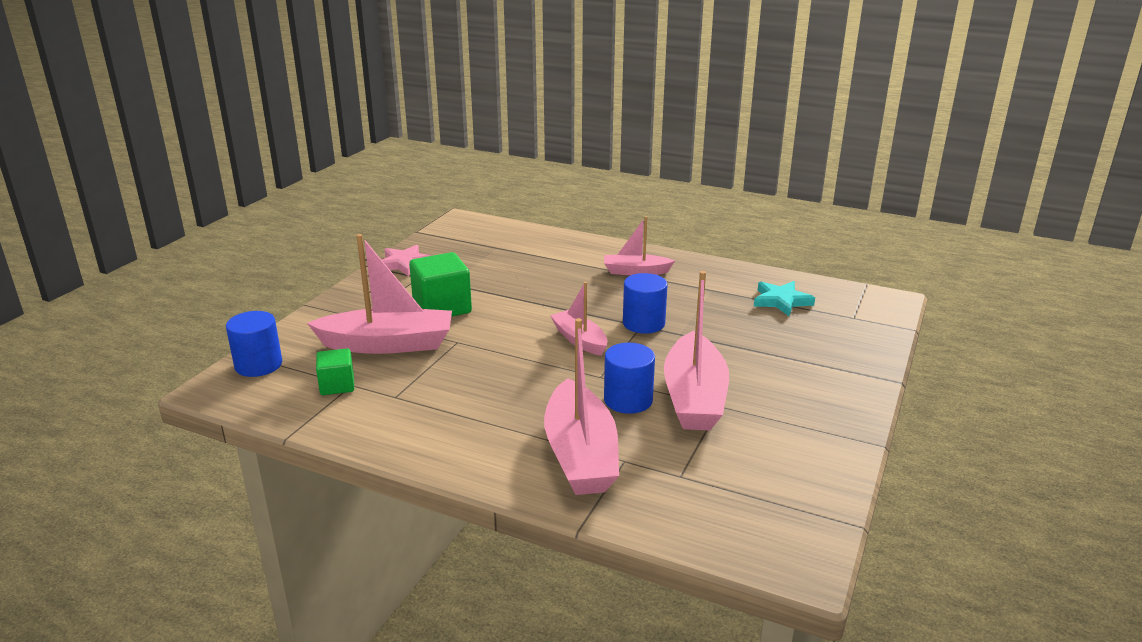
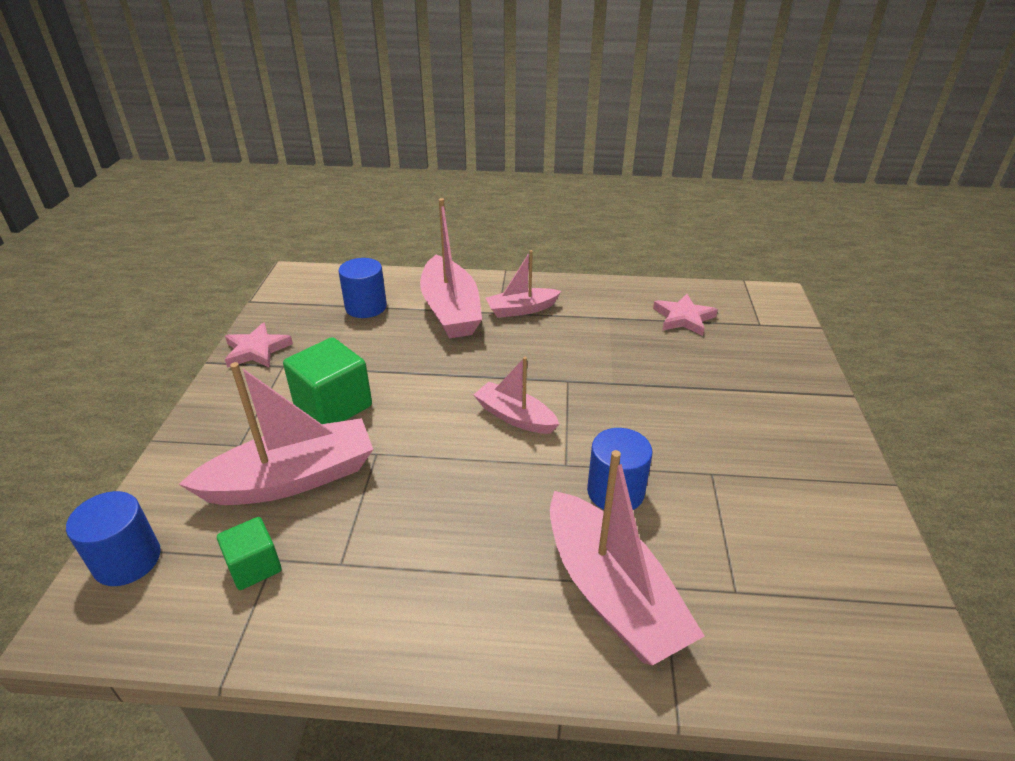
camera: 20 degrees left, 10 degrees up
blue cylinder [623,273,668,334] -> blue cylinder moved to [338,258,387,318]
pink boat [664,271,729,431] -> pink boat moved to [420,198,482,338]
turquoise star [754,281,815,316] -> pink star [653,294,718,336]

